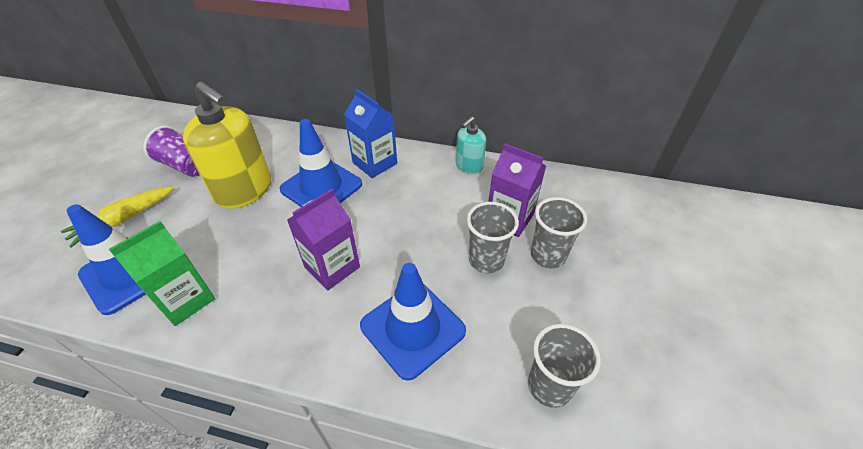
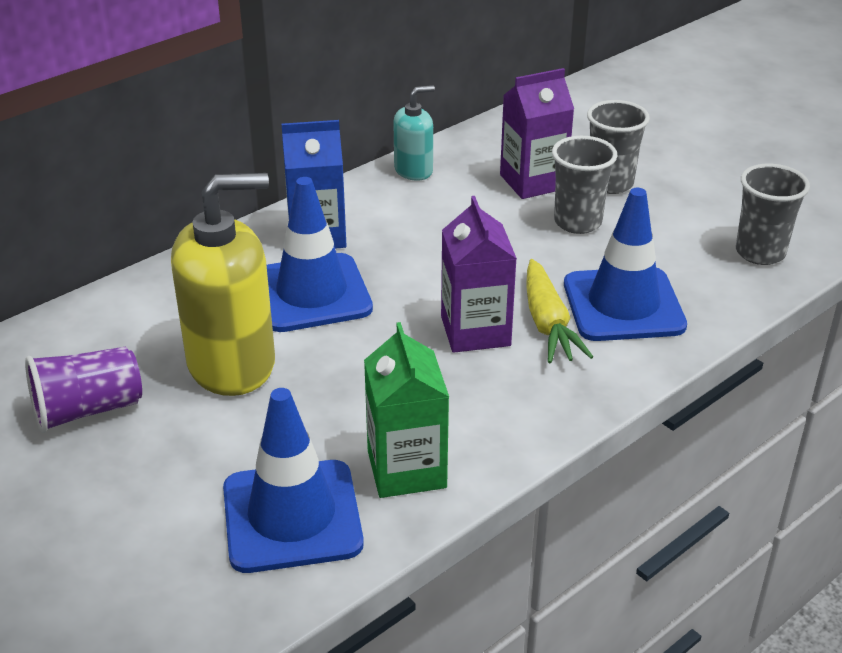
camera: 55 degrees left, 10 degrees down
yellow carrot [61,186,174,247] -> yellow carrot moved to [526,259,593,364]
turquoise soap dispenser [456,116,486,174] -> turquoise soap dispenser turned 105 degrees counterclockwise [393,85,435,181]

